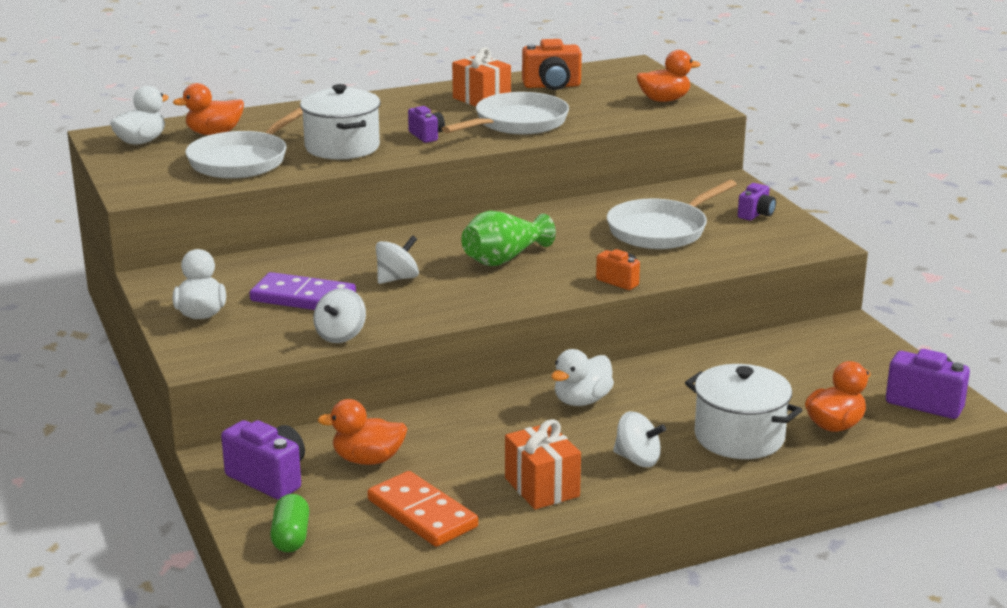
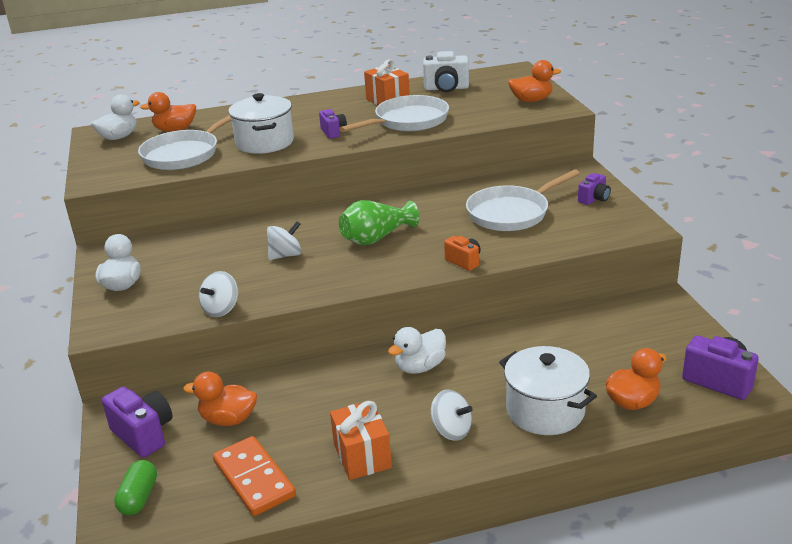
camera: 10 degrees right, 5 degrees up
purple domino [250,272,356,310] -> none
orange camera [522,39,582,90] -> white camera [423,51,469,92]

